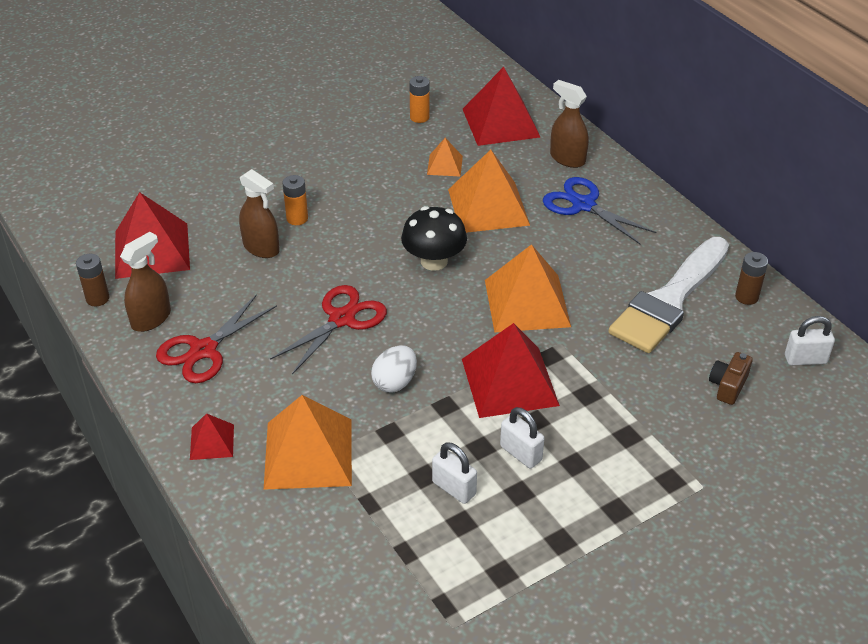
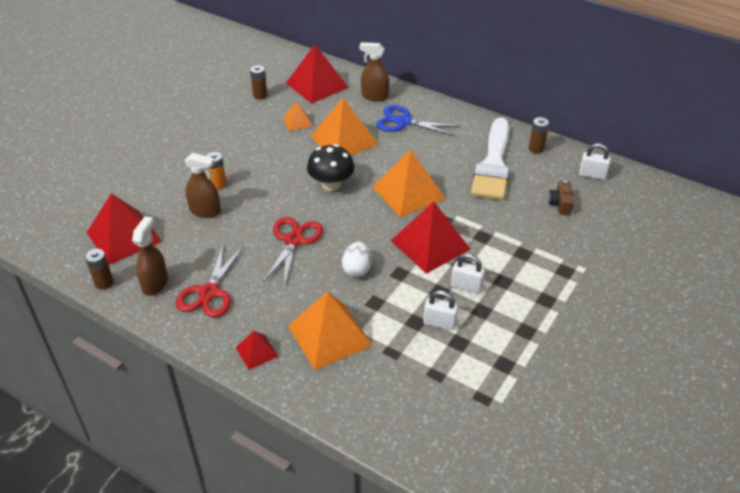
camera: 25 degrees left, 0 degrees up
orange battery [409,76,430,123] -> brown battery [250,65,267,100]
white padlock [785,316,835,365] -> white padlock turned 45 degrees clockwise [579,143,611,180]

